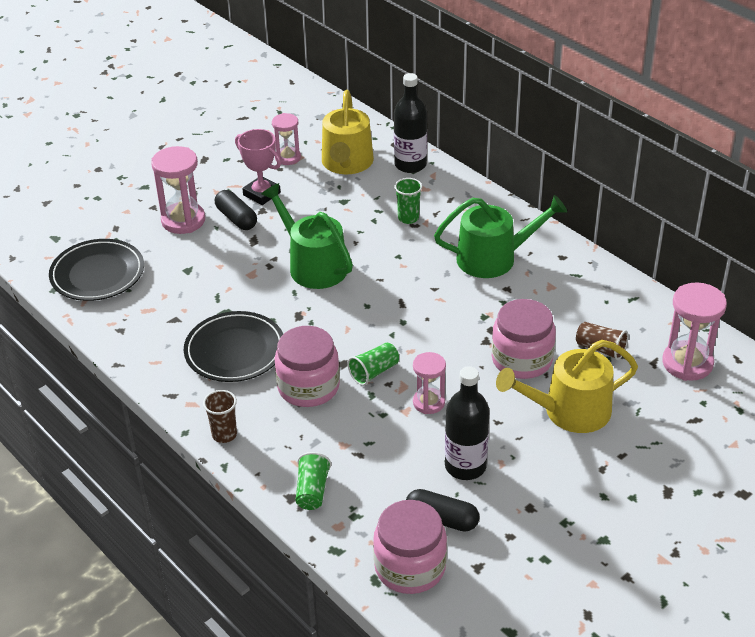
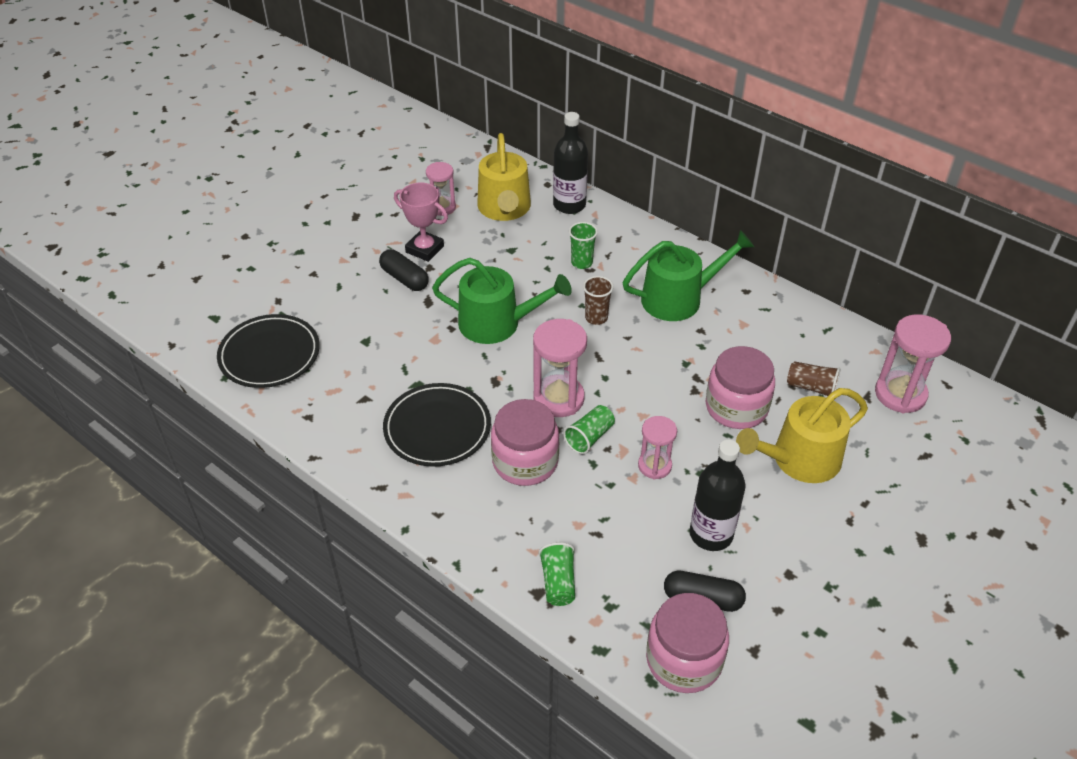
camera: 10 degrees left, 5 degrees up
pink hourglass [151,146,205,234] -> pink hourglass moved to [533,319,587,417]
brown cup [203,390,237,443] -> brown cup moved to [583,276,614,325]
green watering can [261,183,353,289] -> green watering can turned 150 degrees clockwise [432,258,572,344]

